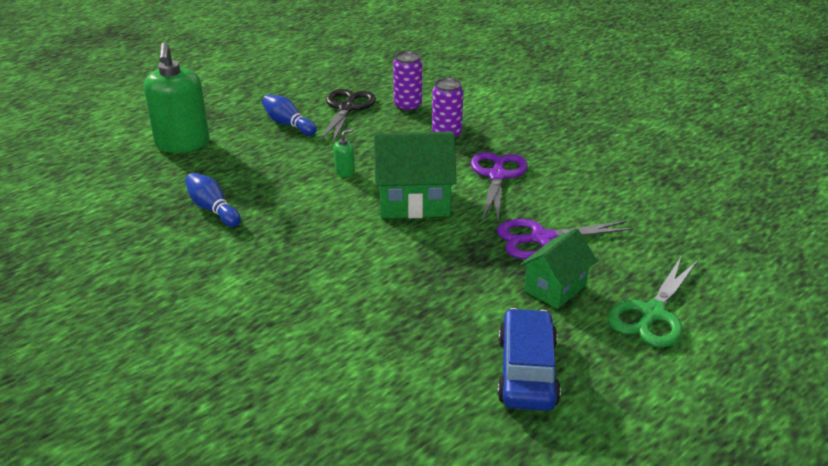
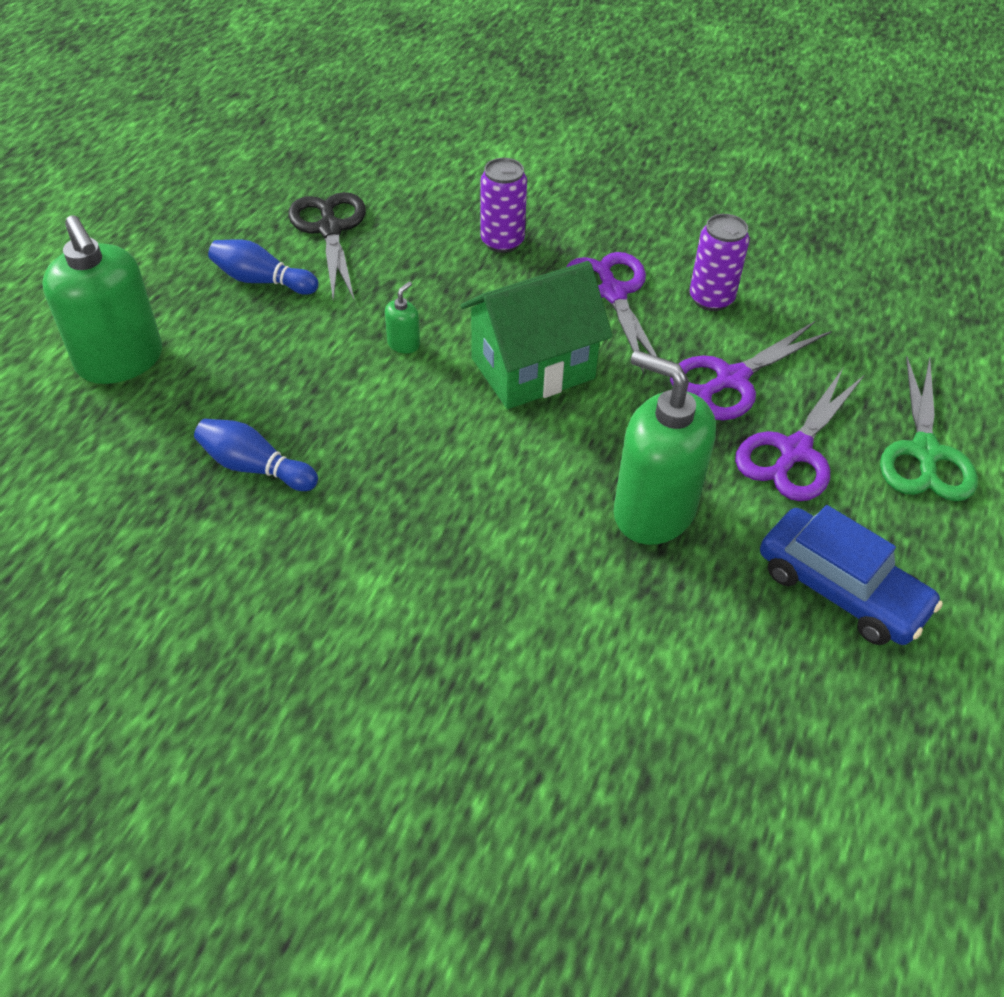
camera: 25 degrees left, 15 degrees up
purple can [393,51,422,112] -> purple can moved to [690,214,750,311]
blue car [497,308,561,411] -> blue car turned 150 degrees clockwise [760,505,943,645]
green house [520,228,597,309] -> purple scissors [735,368,864,501]
none -> green soap dispenser [614,350,716,545]

